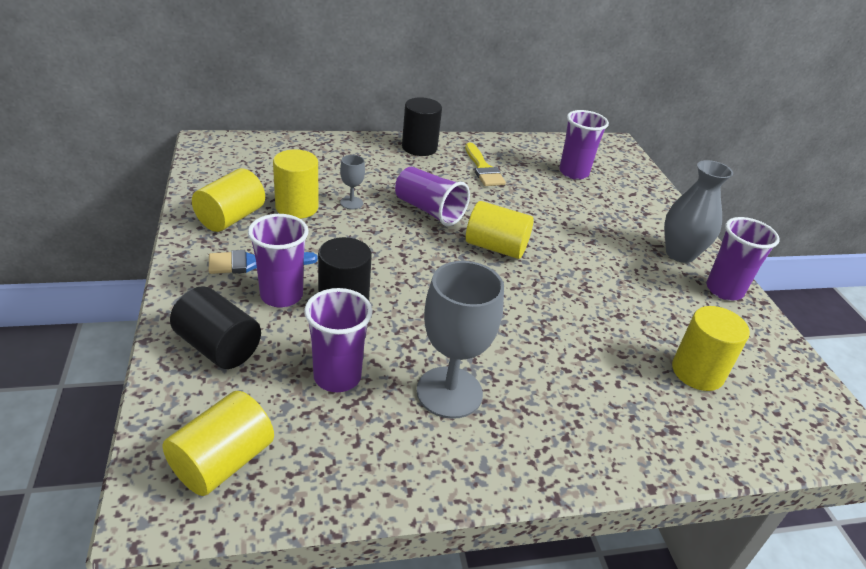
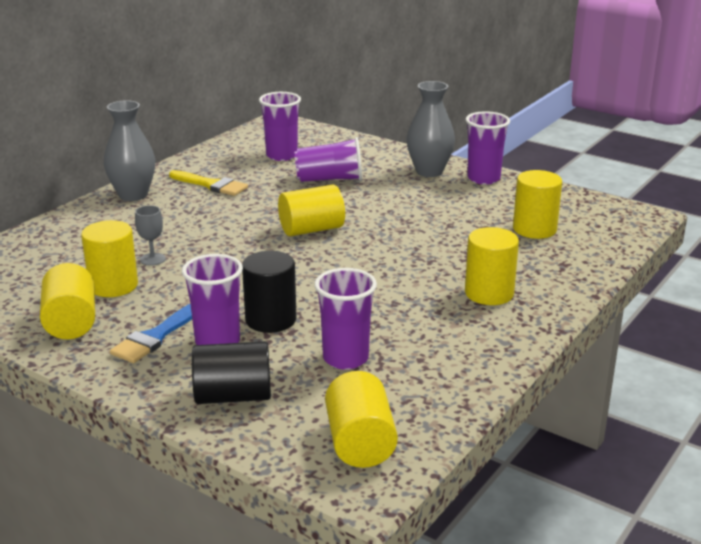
camera: 40 degrees left, 10 degrees down
purple cup [395,167,470,226] -> purple cup moved to [295,137,362,182]
black cylinder [402,97,442,156] -> grey vase [104,100,155,201]
grey goblet [416,261,504,419] -> none
none -> yellow cylinder [465,227,519,305]

